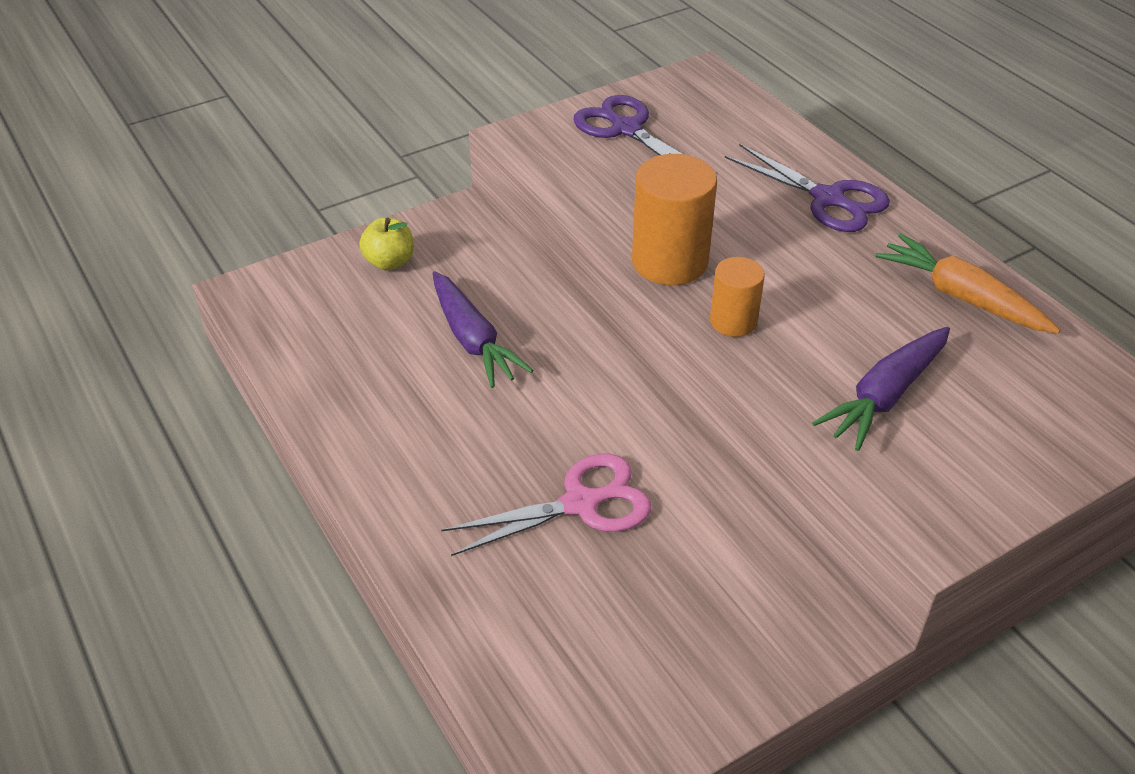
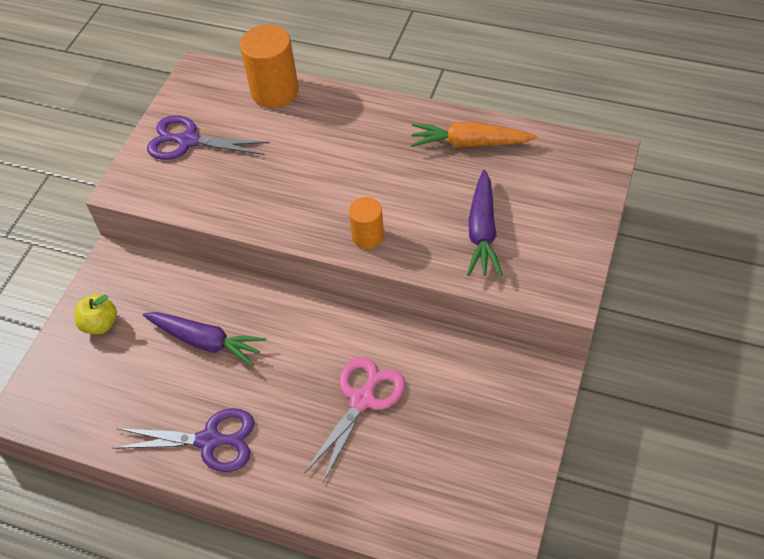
camera: 35 degrees left, 10 degrees up
orange cylinder [632,154,717,285] -> orange cylinder moved to [240,25,299,108]
purple scissors [725,144,890,232] -> purple scissors moved to [113,408,254,472]

